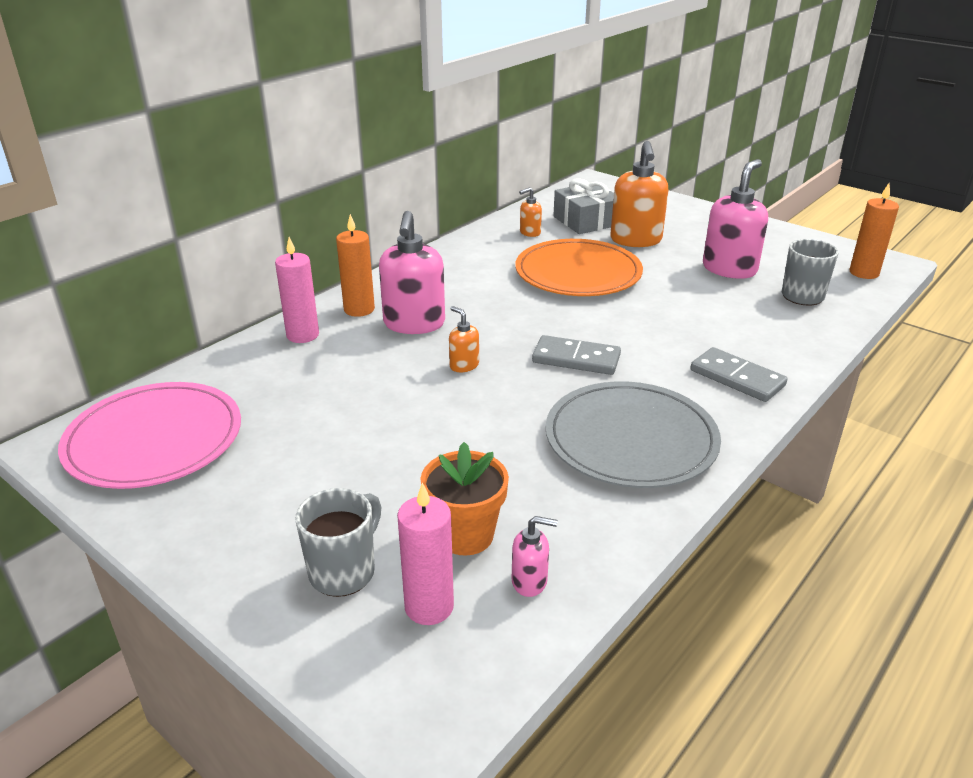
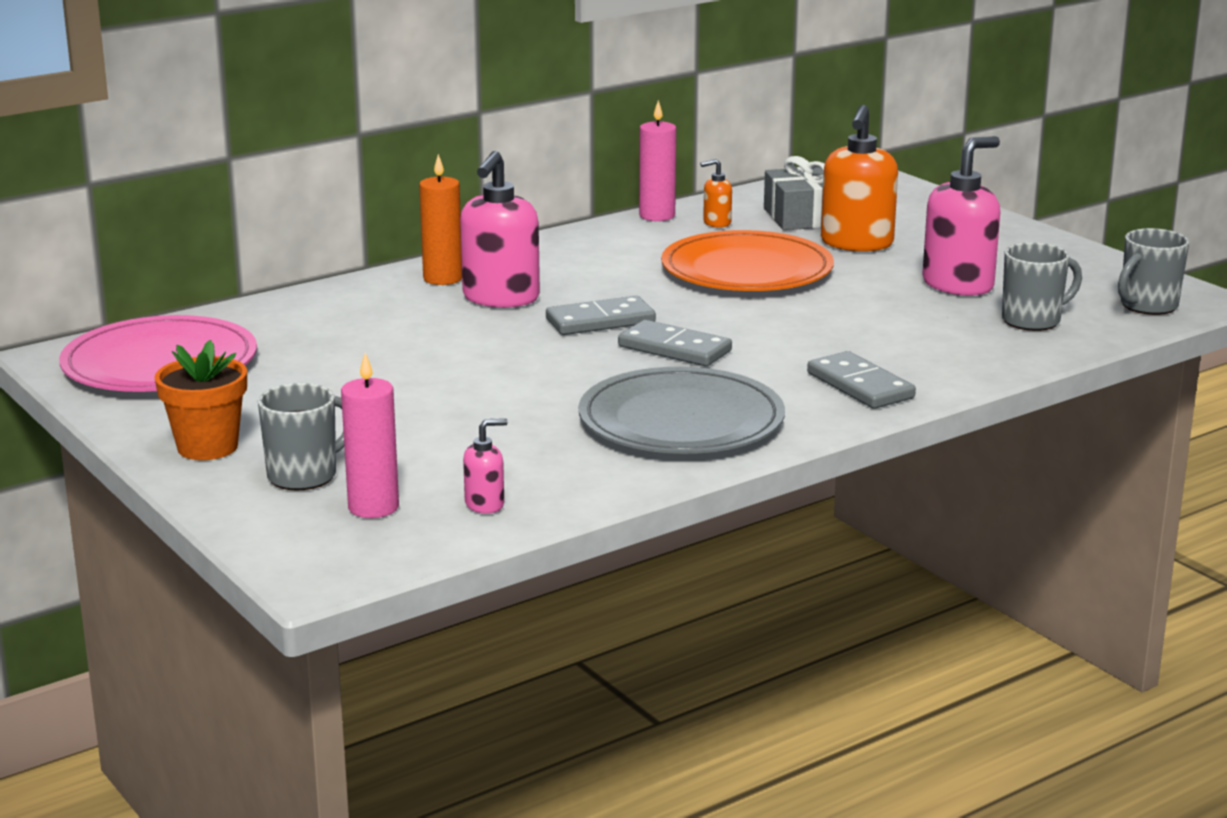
camera: 15 degrees right, 10 degrees down
pink candle [275,237,319,343] -> pink candle moved to [639,100,676,221]
orange flower pot [420,442,509,556] -> orange flower pot moved to [154,340,247,460]
orange soap dispenser [449,306,479,372] -> none
pink soap dispenser [512,516,558,597] -> pink soap dispenser turned 45 degrees counterclockwise [463,418,508,514]
orange candle [849,183,899,279] -> grey mug [1118,228,1189,315]
none -> grey domino [546,296,656,335]

